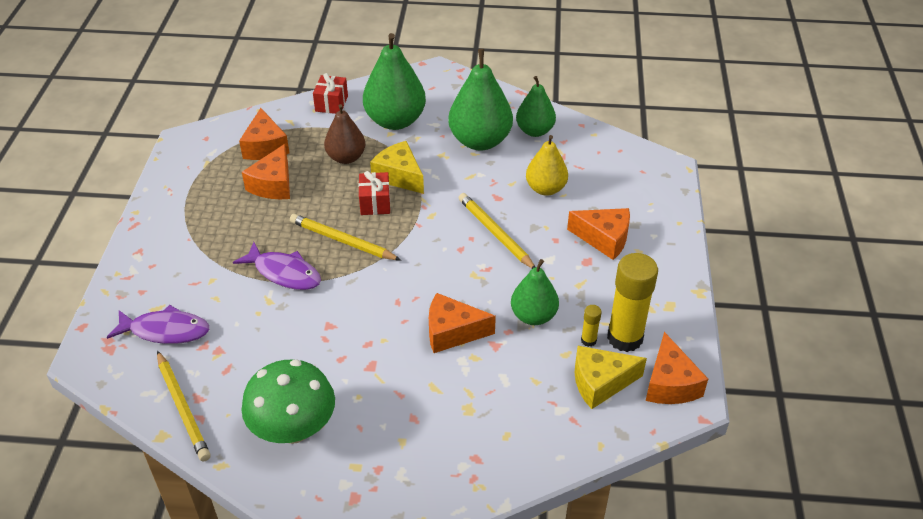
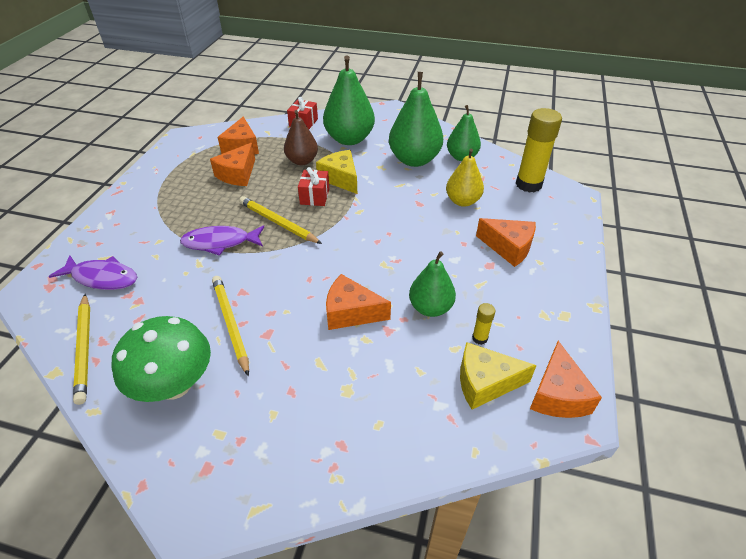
camera: 10 degrees right, 0 degrees up
purple fish [233,242,321,290] -> purple fish turned 135 degrees clockwise [180,225,264,256]
yellow pencil [459,193,535,269] -> yellow pencil moved to [212,276,249,377]
yellow glue stick [607,253,658,352] -> yellow glue stick moved to [516,108,562,193]

